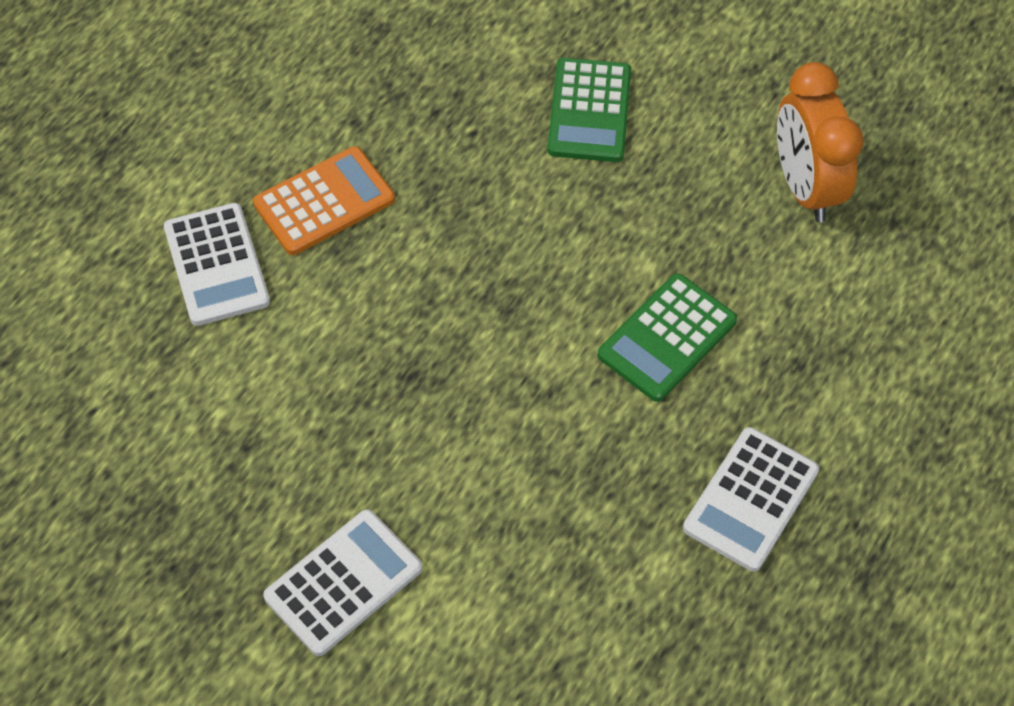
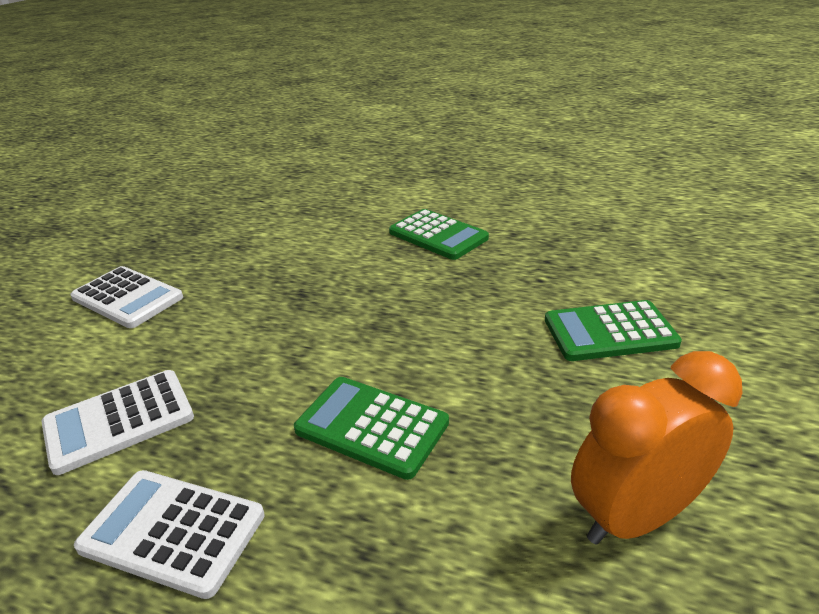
camera: 80 degrees right, 25 degrees down
white calculator [164,203,270,326] -> white calculator moved to [42,370,194,475]
orange calculator [253,146,395,255] -> green calculator [389,209,489,260]

